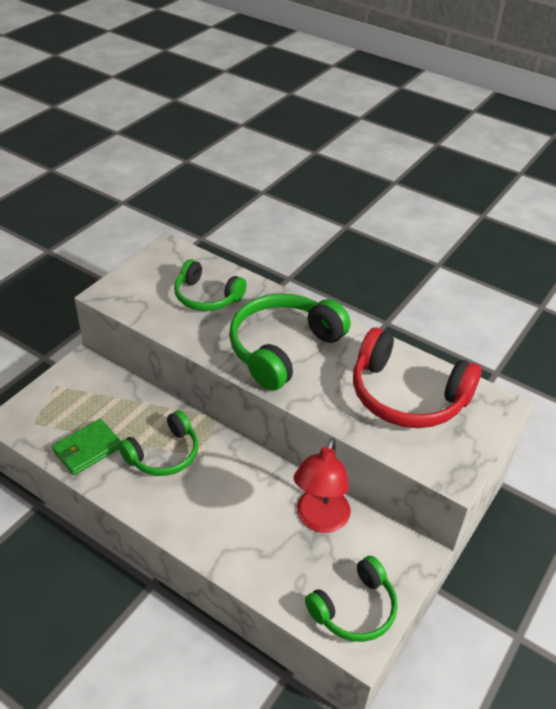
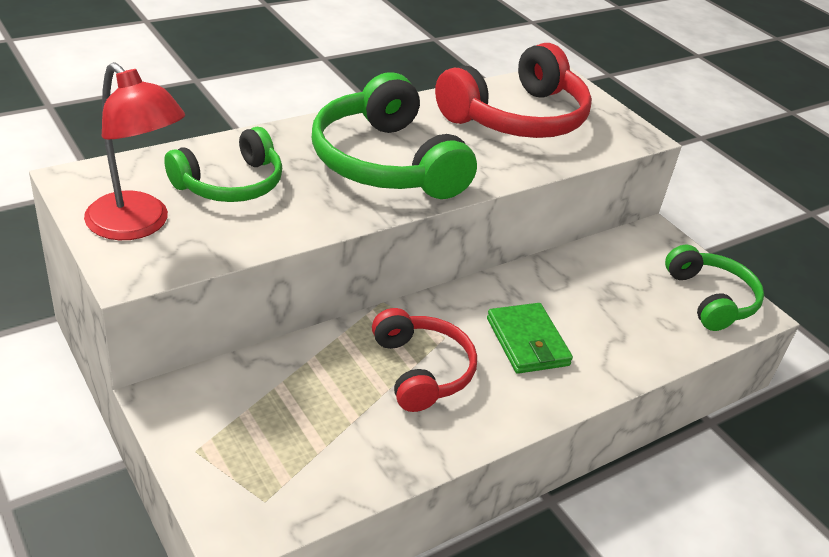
camera: 70 degrees left, 5 degrees down
green wallet [52,419,121,475] -> green wallet moved to [487,303,573,374]
green headphones [119,410,198,476] -> red headphones [372,308,477,412]
red lamp [294,438,351,533] -> red lamp moved to [84,62,185,240]

